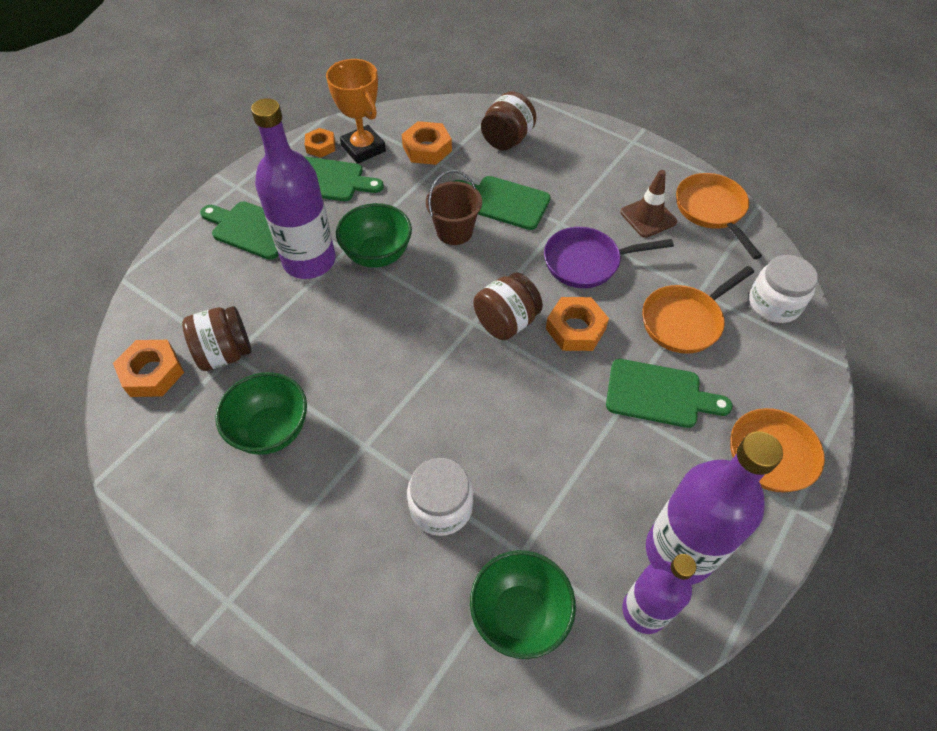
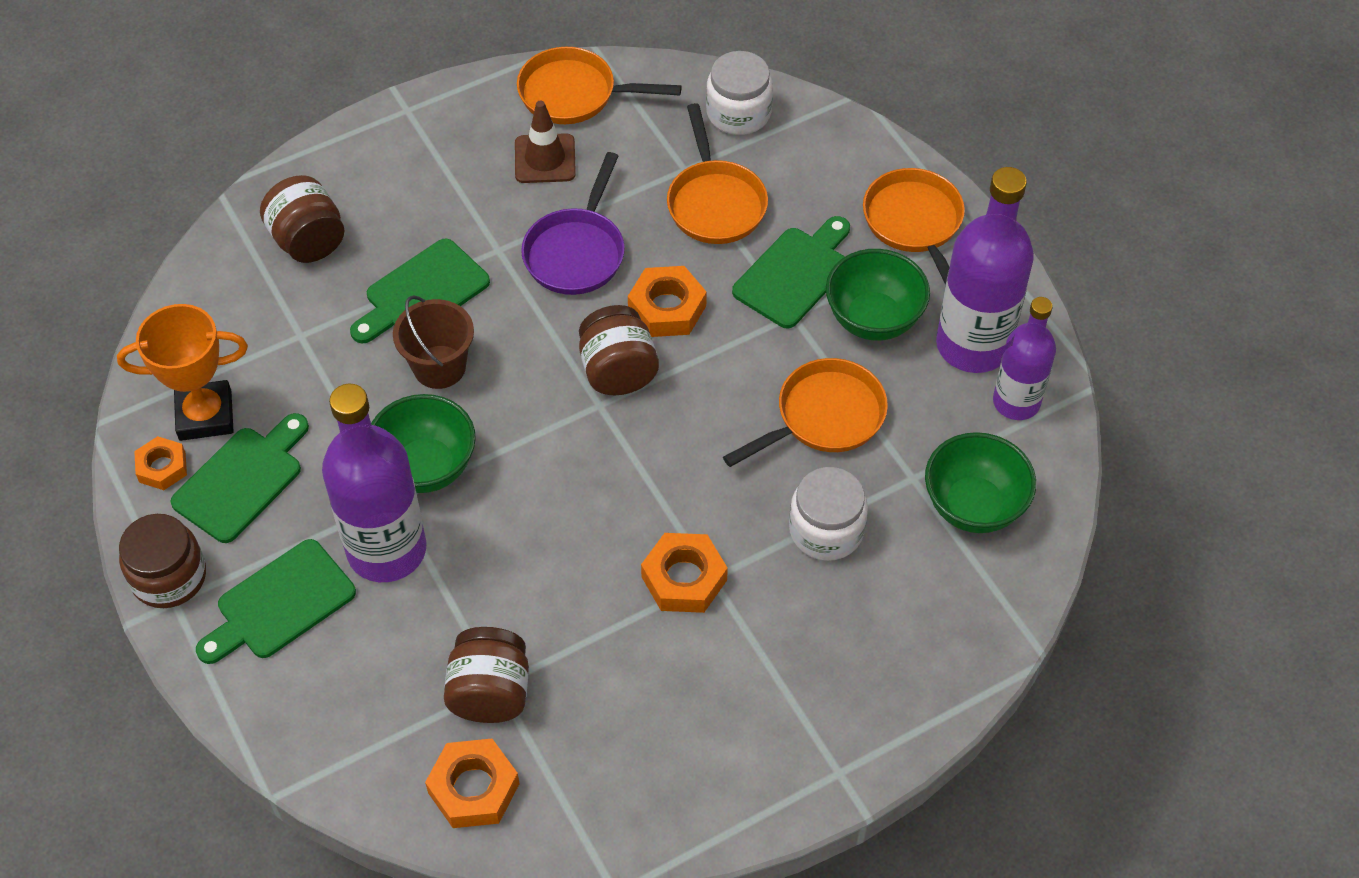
camera: 65 degrees left, 0 degrees up
green bowl [215,372,307,455] -> green bowl moved to [826,249,930,341]
orange nut [402,121,452,165] -> orange nut moved to [641,533,728,613]
none -> brown jar [119,514,206,608]
none -> orange pan [723,358,888,467]

